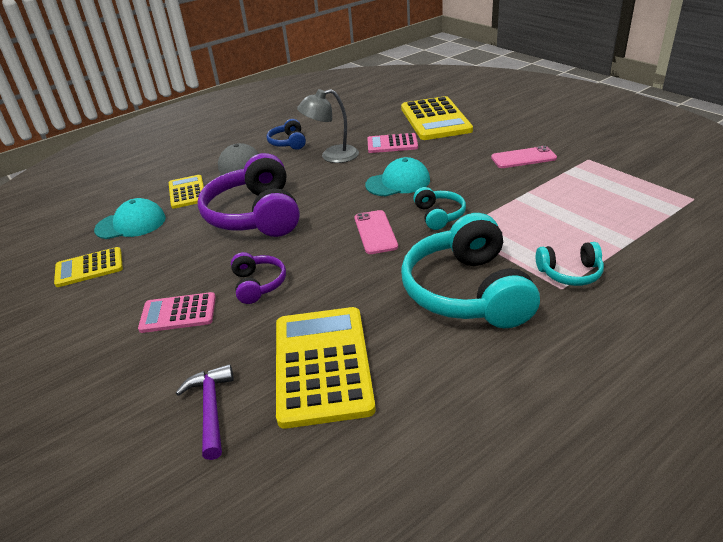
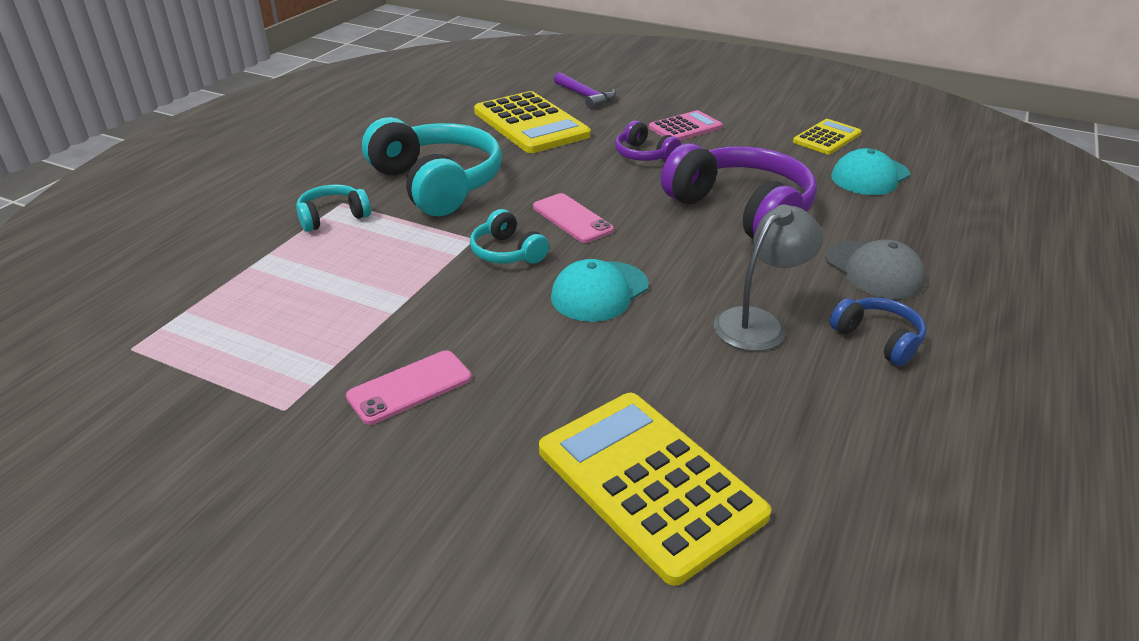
camera: 150 degrees right, 0 degrees up
yellow calculator [169,175,204,209] -> none
pink calculator [367,133,418,153] -> none

